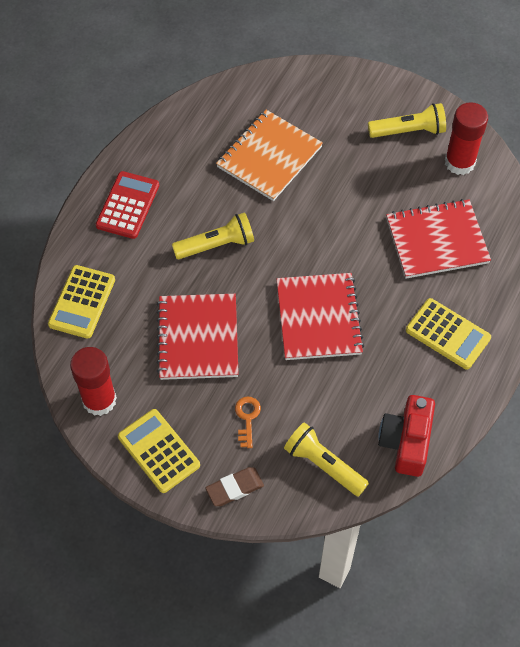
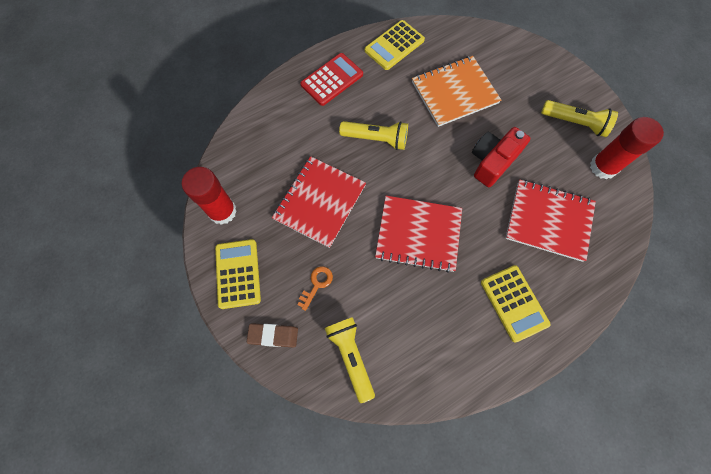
camera: 30 degrees right, 10 degrees up
yellow calculator [48,265,115,339] -> yellow calculator moved to [365,20,425,70]
red notebook [277,273,364,360] -> red notebook turned 75 degrees clockwise [375,196,462,273]
red camera [378,395,435,477] -> red camera moved to [472,127,530,187]

